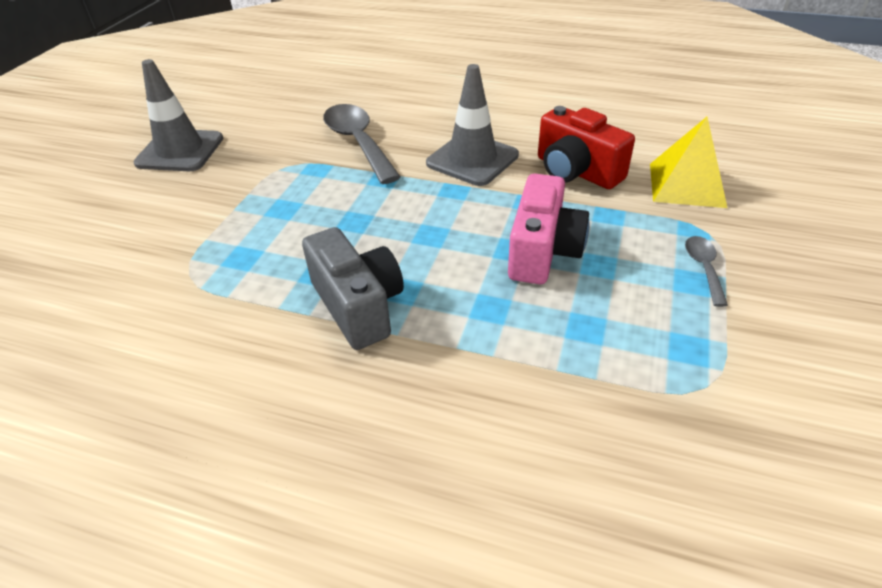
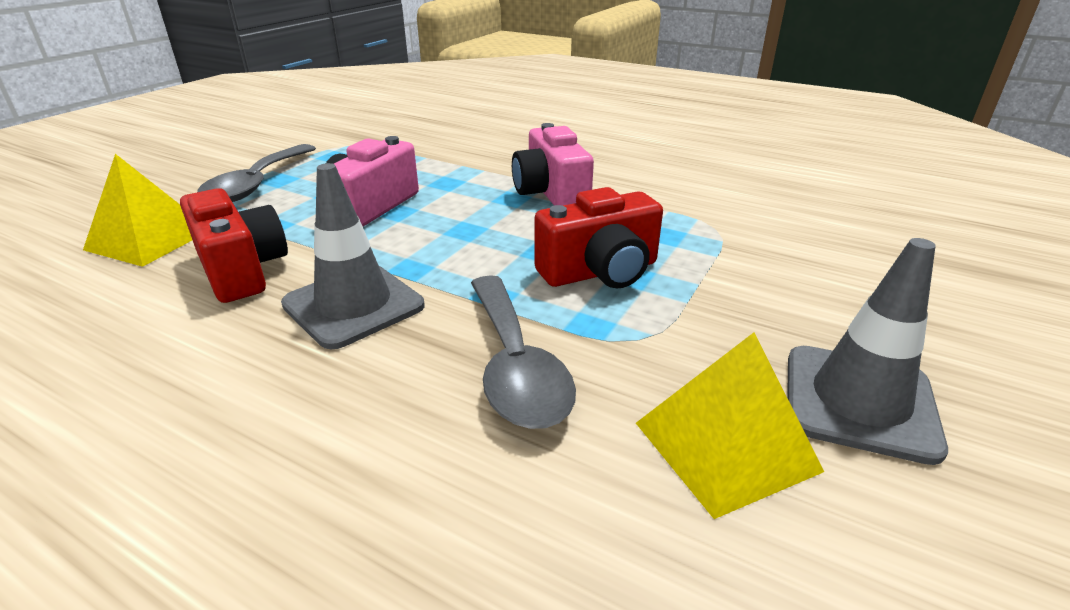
camera: 170 degrees left, 10 degrees down
grey camera [302,227,404,350] -> pink camera [512,123,594,206]
grey spoon [685,236,728,307] -> grey spoon [197,144,316,202], size x2.00
none -> red camera [535,187,663,289]
none -> yellow pyramid [636,332,824,519]

